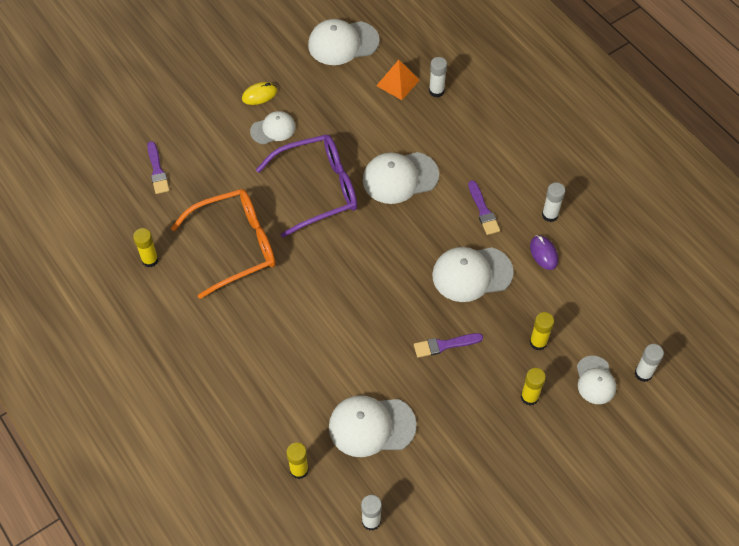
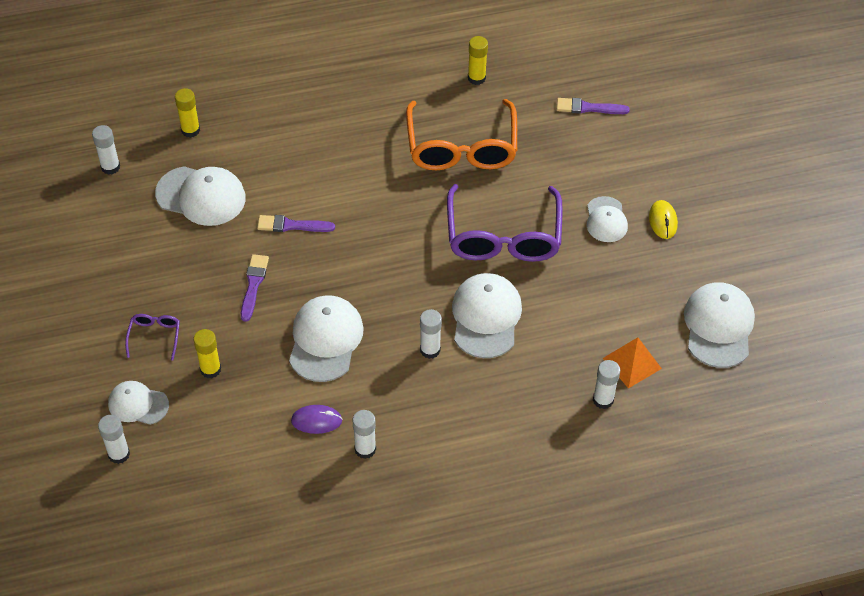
camera: 110 degrees right, 5 degrees down
white cap [329,395,417,457] -> white cap turned 90 degrees clockwise [155,166,246,226]
purple brush [468,180,500,235] -> purple brush moved to [257,215,335,232]
yellow glue stick [521,368,546,406] -> purple glasses [125,314,180,361]
none -> white glue stick [420,309,442,359]

